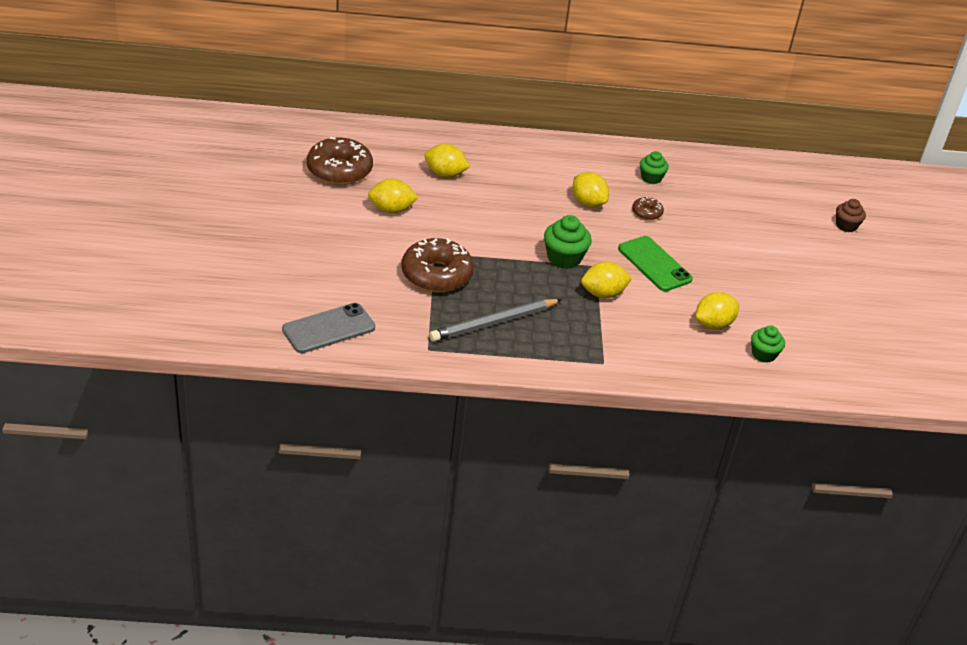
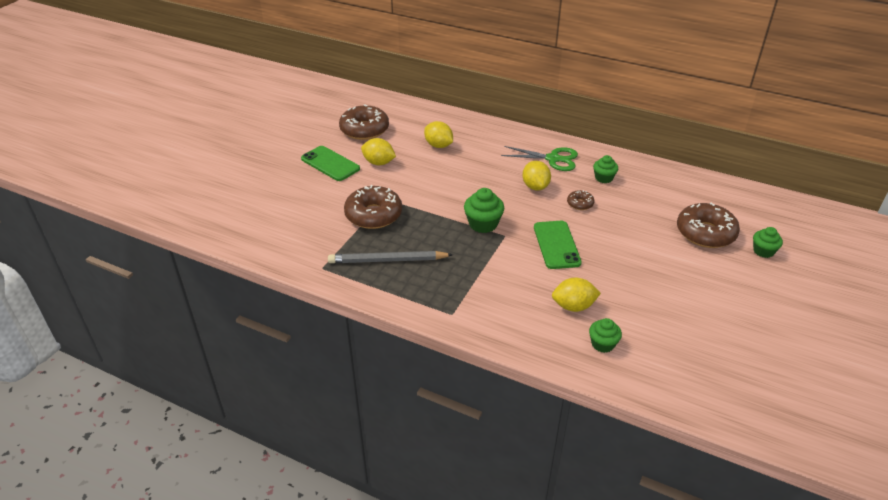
camera: 30 degrees right, 0 degrees up
grey phone [282,303,375,353] -> none
yellow lemon [581,262,632,298] -> none
brown cupcake [836,199,866,232] -> green cupcake [753,227,783,258]
none -> green phone [301,146,360,181]
none -> green scissors [501,146,578,171]
none -> brown donut [677,203,740,248]

